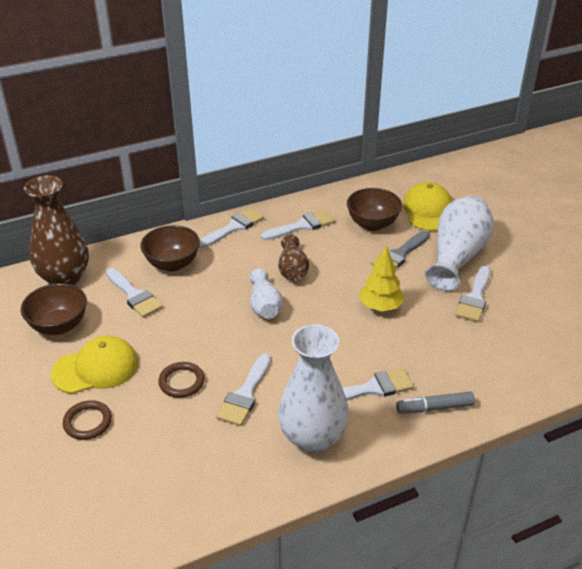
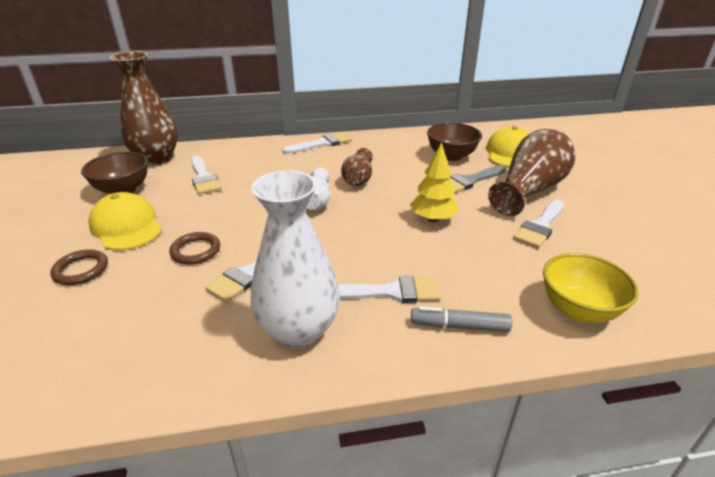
camera: 15 degrees right, 5 degrees down
yellow cap [51,336,138,394] -> yellow cap turned 120 degrees counterclockwise [88,192,162,251]
brown bowl [140,225,200,272] -> none
white brush [261,210,335,240] -> none
white vase [425,195,494,291] -> brown vase [488,129,575,216]
none -> yellow bowl [543,253,639,323]

